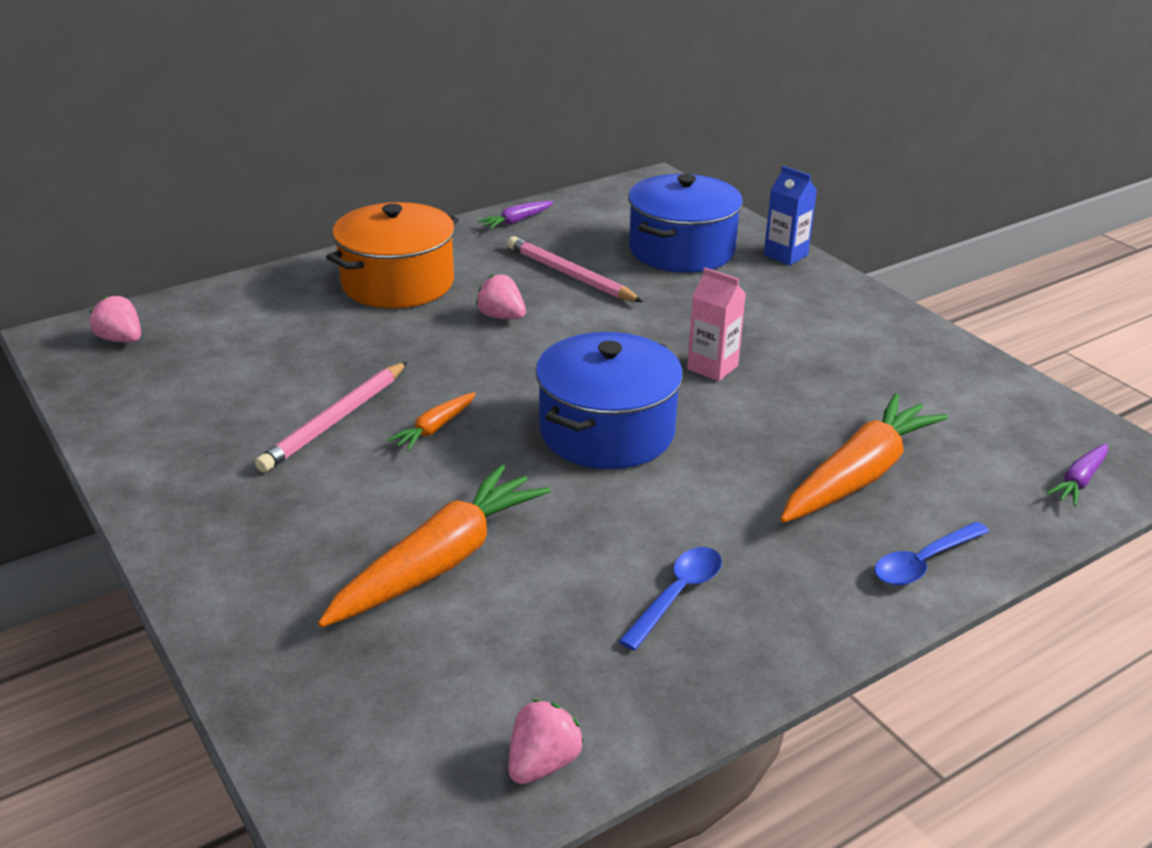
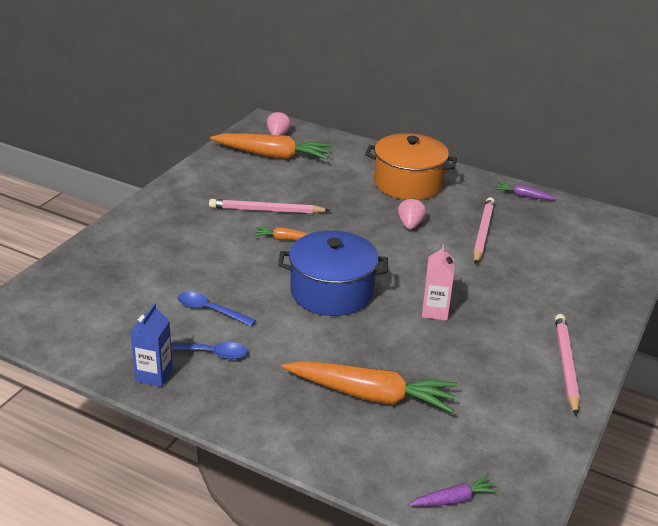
camera: 60 degrees right, 0 degrees up
orange carrot [318,464,550,627] -> orange carrot moved to [210,133,332,159]
pink strawberry [509,700,584,784] -> none
blue pot [628,174,743,273] -> none
blue carton [764,166,817,265] -> blue carton moved to [130,303,173,387]
blue spoon [874,521,989,585] -> blue spoon moved to [178,292,256,326]
purple carrot [1046,443,1108,506] -> purple carrot turned 150 degrees clockwise [409,476,499,507]
none -> pink pencil [555,314,580,416]

